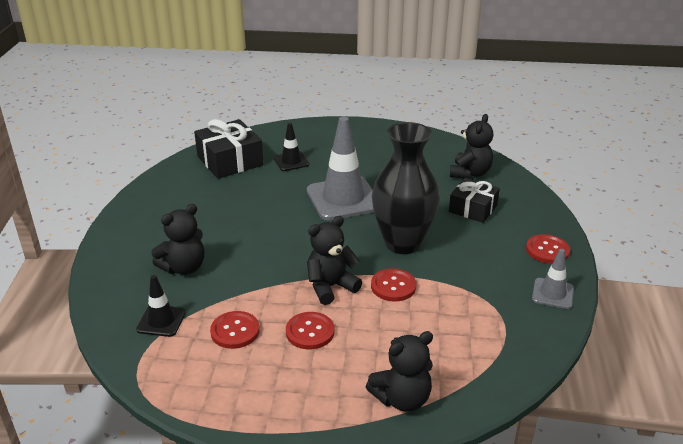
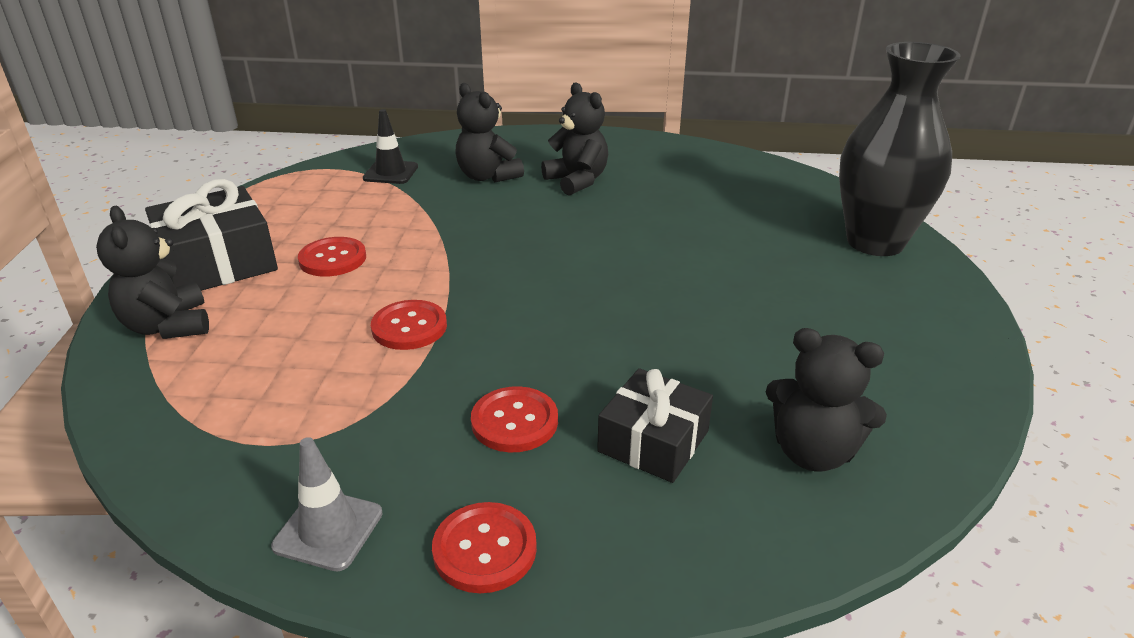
camera: 90 degrees right, 0 degrees up
black gift [194,119,264,179] -> black gift moved to [145,179,278,291]
red button [210,311,260,349] -> red button moved to [471,386,558,452]
black traffic cone [274,123,309,171] -> none
grey traffic cone [307,116,374,220] -> none
black teddy bear [307,216,362,305] -> black teddy bear moved to [541,82,608,196]
black vase [372,122,440,254] -> black vase moved to [839,42,961,256]

